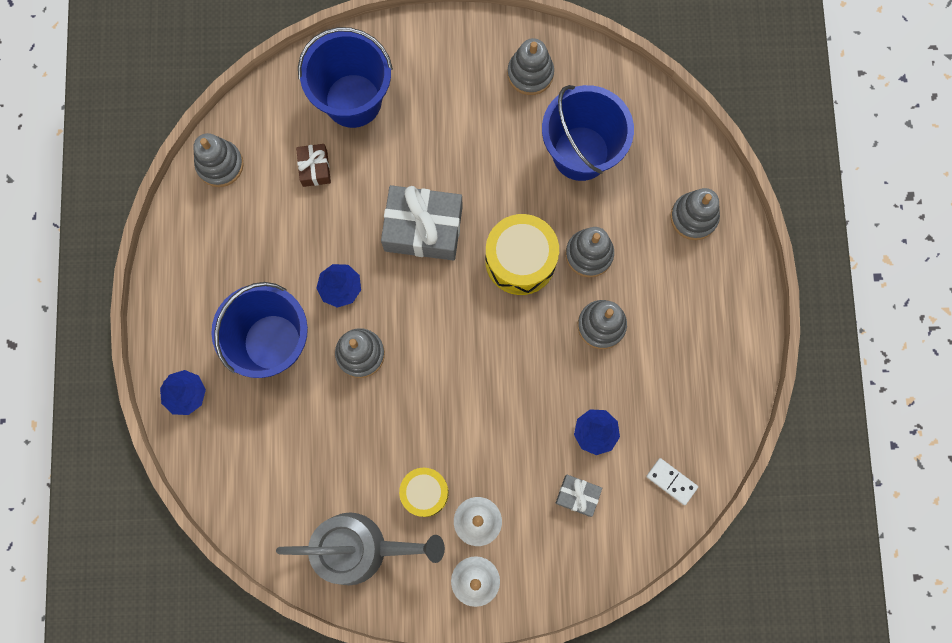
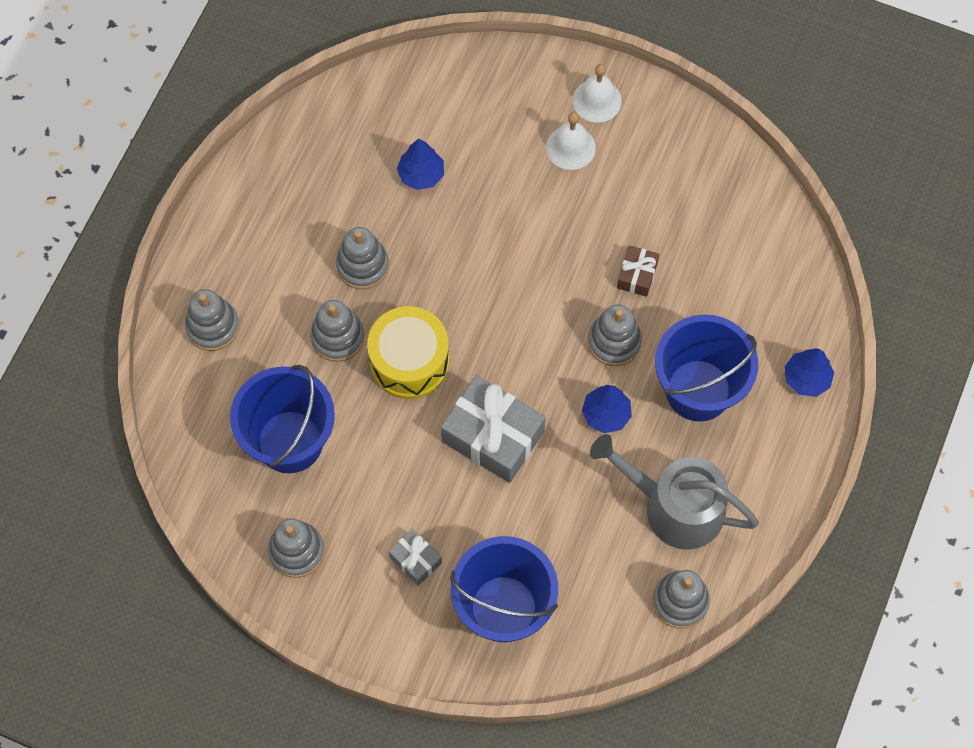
camera: 155 degrees left, 10 degrees down
grey watering can [276,512,445,585] -> grey watering can moved to [590,434,759,550]
brown gift [296,144,331,187] -> brown gift moved to [617,245,659,297]
yellow drum [399,468,449,517] -> none
grey gift [555,475,602,517] -> grey gift moved to [389,529,442,586]
white domino [646,458,698,505] -> none

